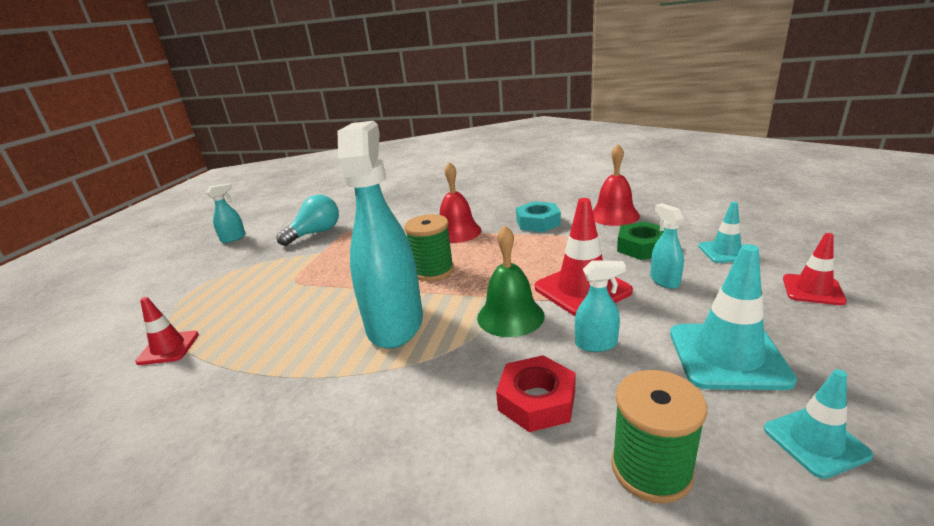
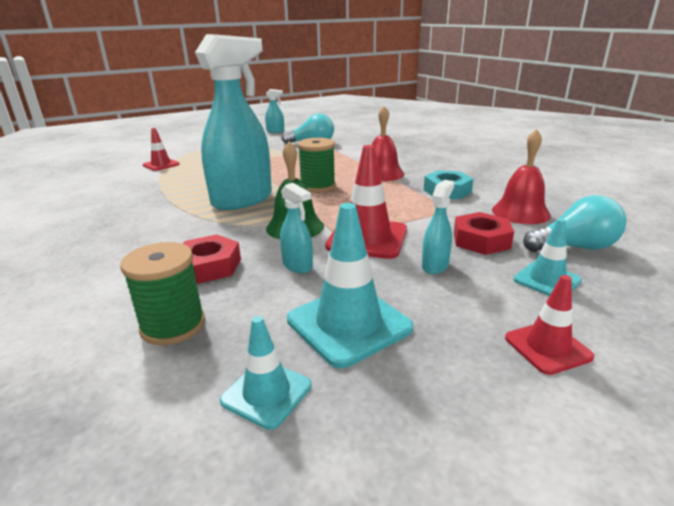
camera: 45 degrees right, 0 degrees up
green nut [617,222,665,260] -> red nut [454,212,514,255]
none -> turquoise light bulb [523,195,627,252]

